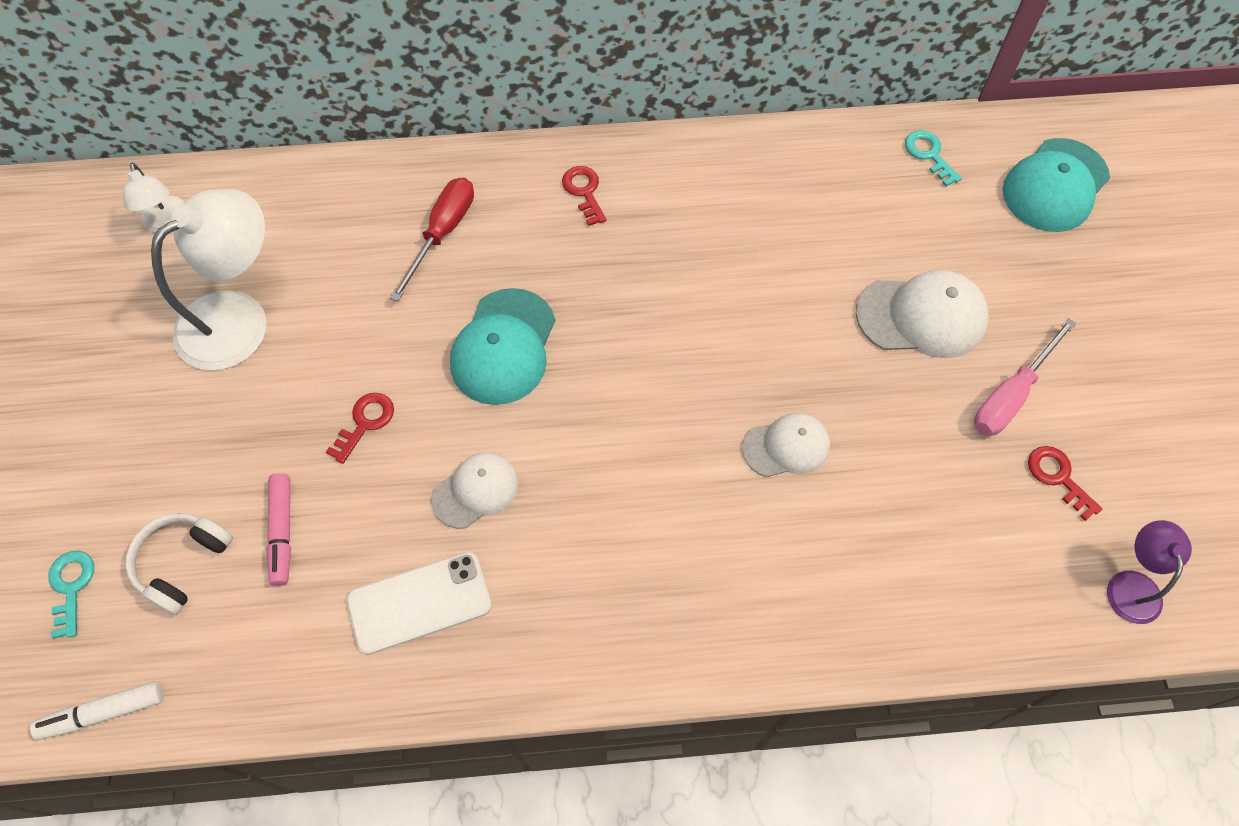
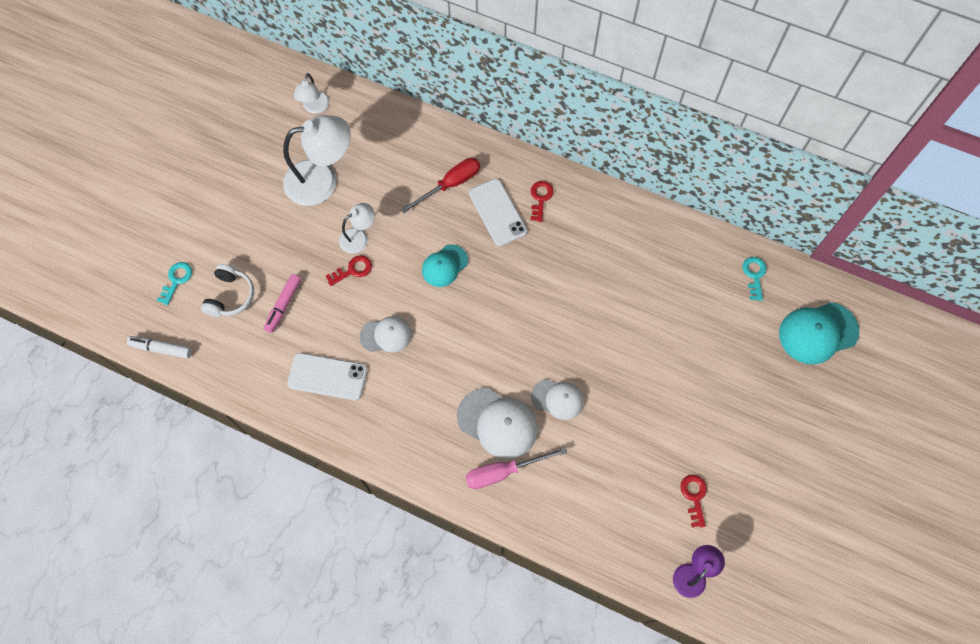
camera: 30 degrees right, 5 degrees up
white headphones [125,513,233,615] -> white headphones turned 135 degrees clockwise [201,264,254,317]
turquoise cap [450,288,555,405] -> turquoise cap [422,244,468,287], size x0.64
white cap [856,270,989,358] -> white cap moved to [457,388,538,459]
pink screwdriver [974,318,1077,436] -> pink screwdriver moved to [465,447,567,489]
none -> white lamp [339,203,375,254]
none -> white phone [469,179,527,246]

